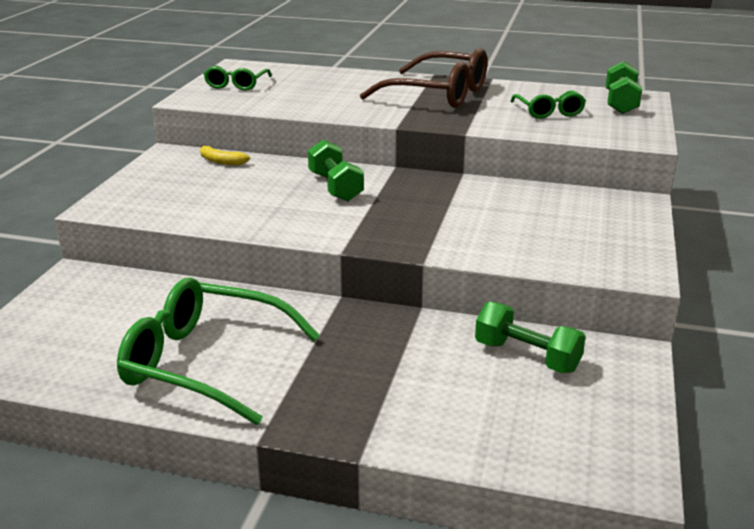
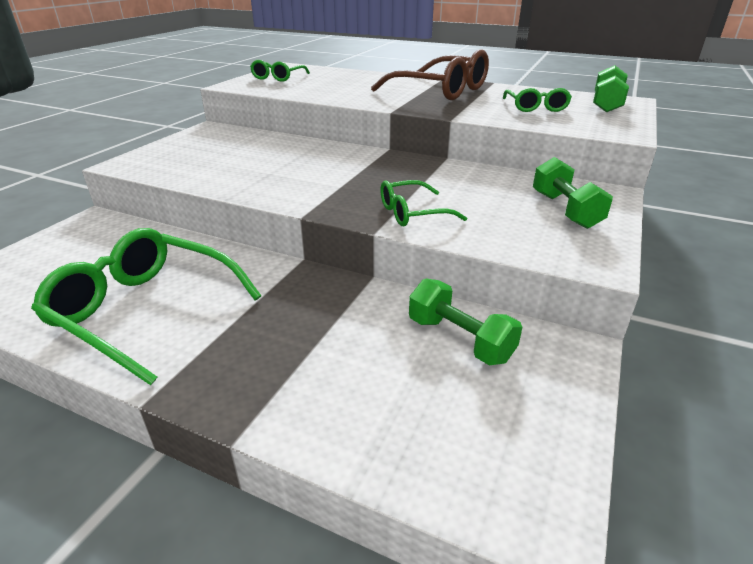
camera: 10 degrees right, 5 degrees up
yellow banana [200,144,250,165] -> none
green dumbbell [308,140,364,201] -> green dumbbell moved to [533,157,613,229]
none -> green glasses [380,180,467,226]

